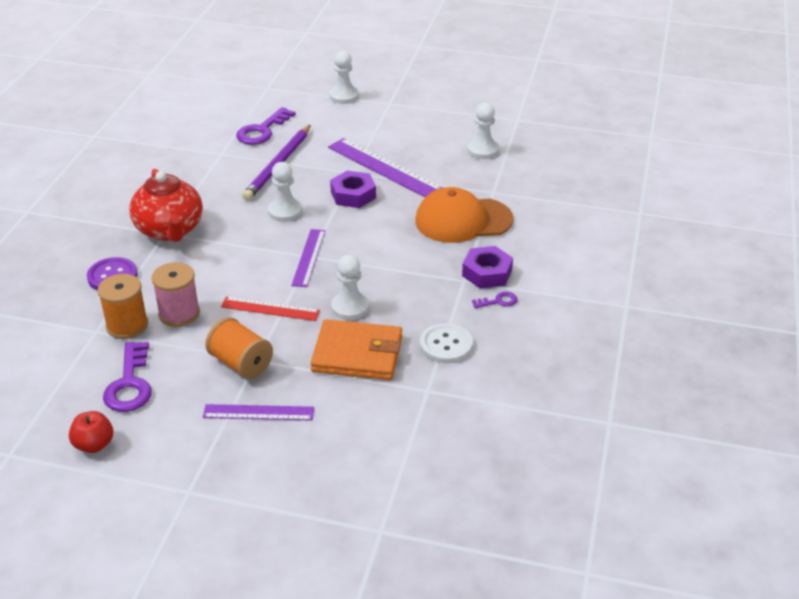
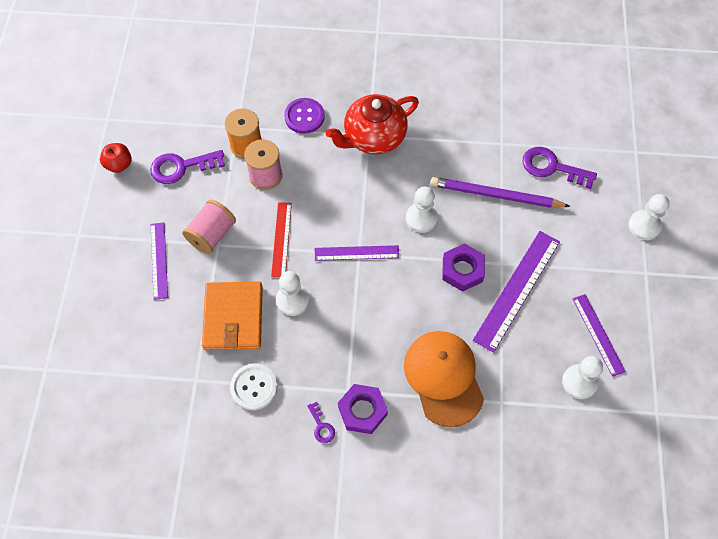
camera: 80 degrees right, 25 degrees up
orange spool [205,317,273,379] -> pink spool [182,199,236,254]
none -> purple ruler [573,294,626,377]

